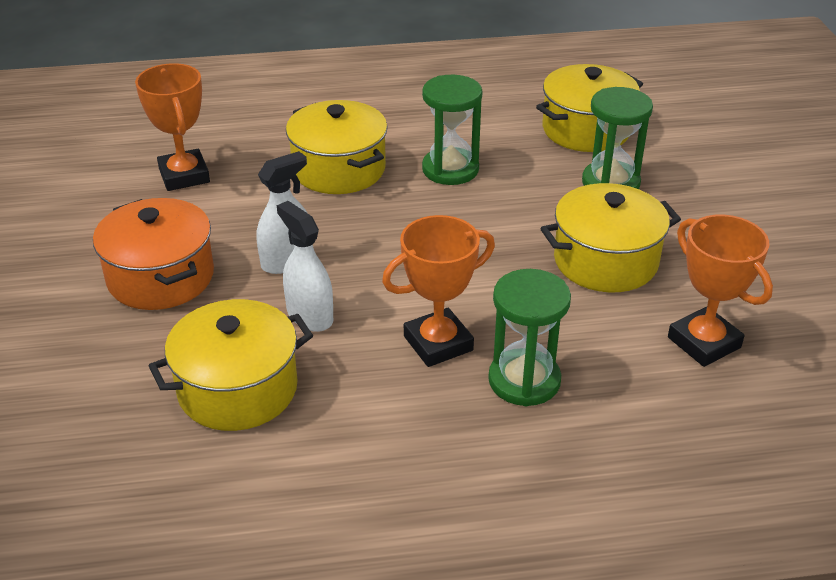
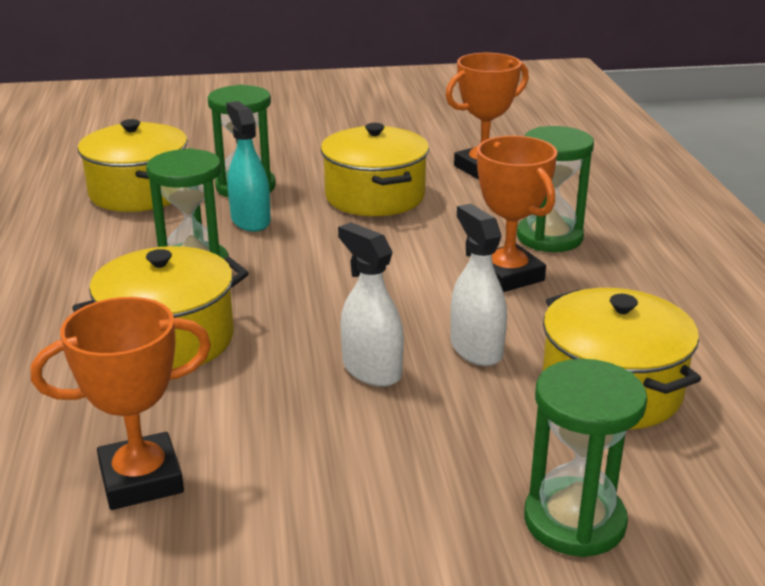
camera: 90 degrees left, 10 degrees down
orange pot [93,198,214,310] -> none
white spray bottle [277,201,333,332] -> white spray bottle turned 105 degrees clockwise [451,204,507,366]
none -> turquoise spray bottle [226,101,271,232]
none -> green hourglass [524,359,647,557]

